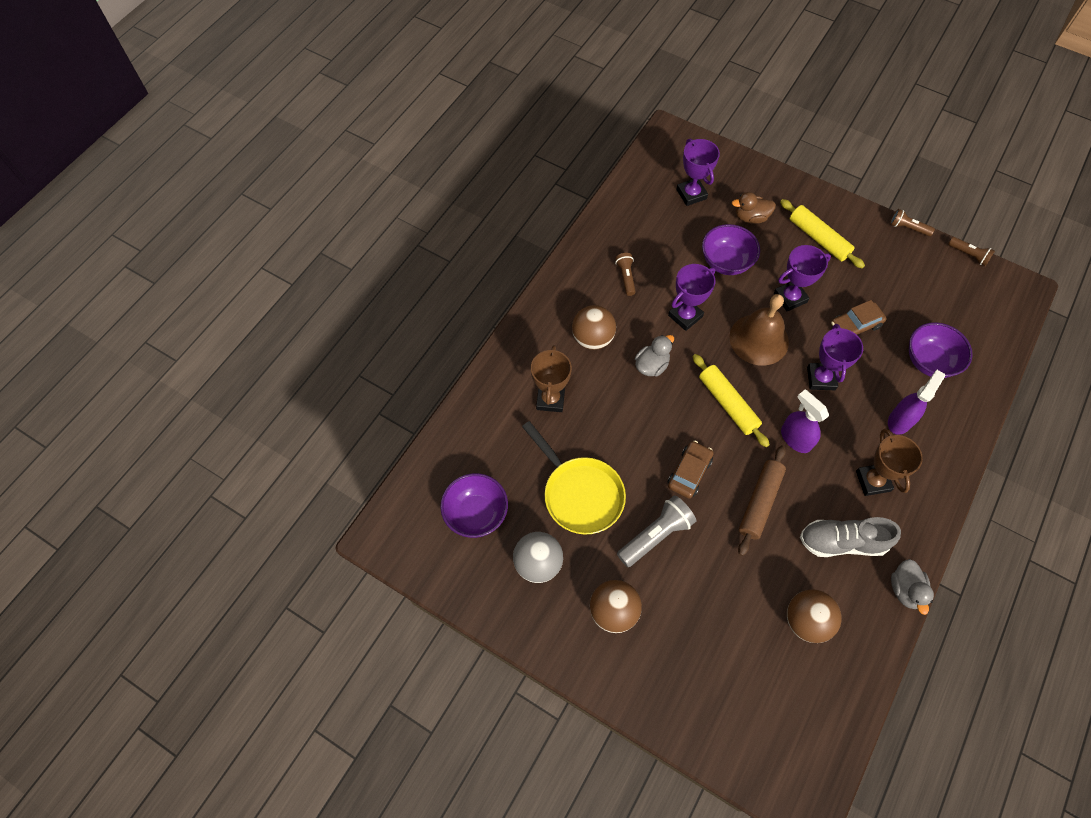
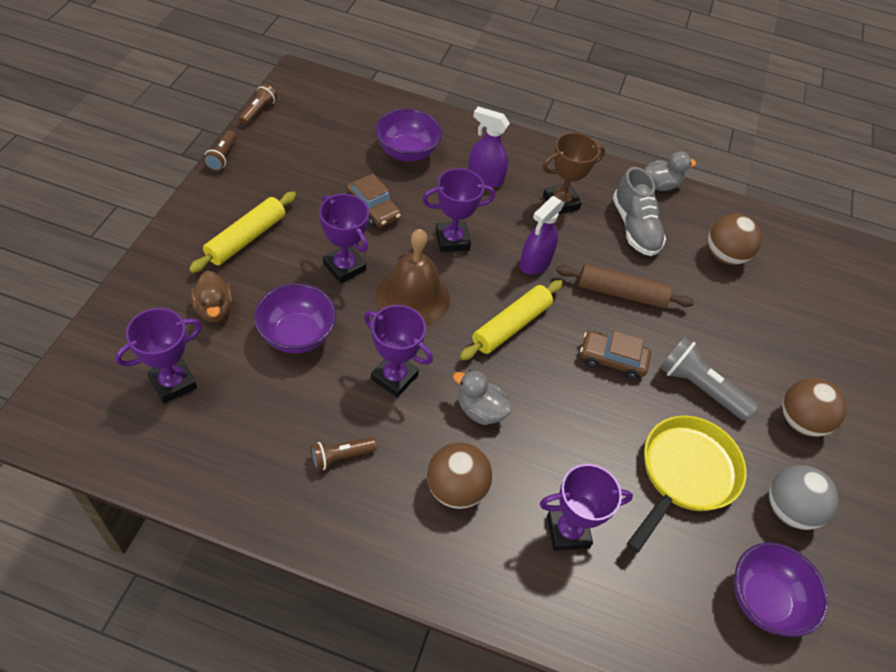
camera: 110 degrees left, 10 degrees down
brown trophy [531,345,572,412] -> purple trophy [540,464,633,551]

